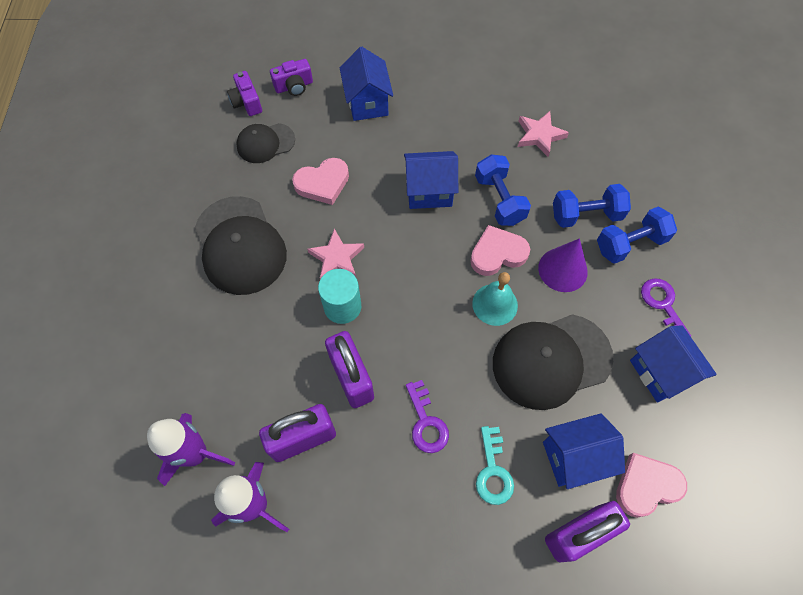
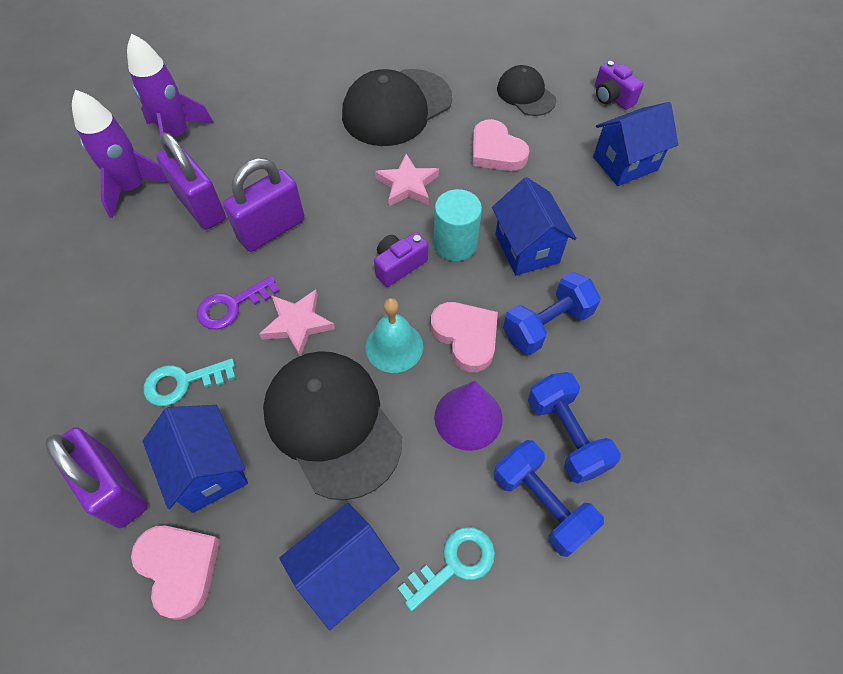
camera: 75 degrees right, 5 degrees down
purple camera [227,71,262,116] -> purple camera moved to [374,232,428,287]
turquoise cylinder [318,269,361,324] -> turquoise cylinder moved to [434,189,482,261]
pink star [518,111,569,157] -> pink star moved to [259,290,335,356]
purple key [641,278,691,336] -> turquoise key [398,527,495,611]

